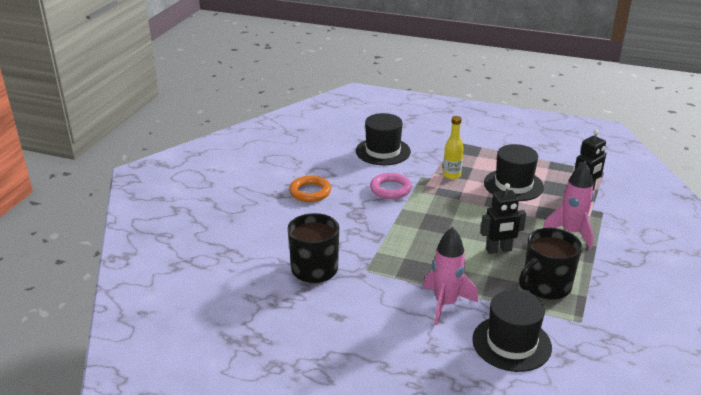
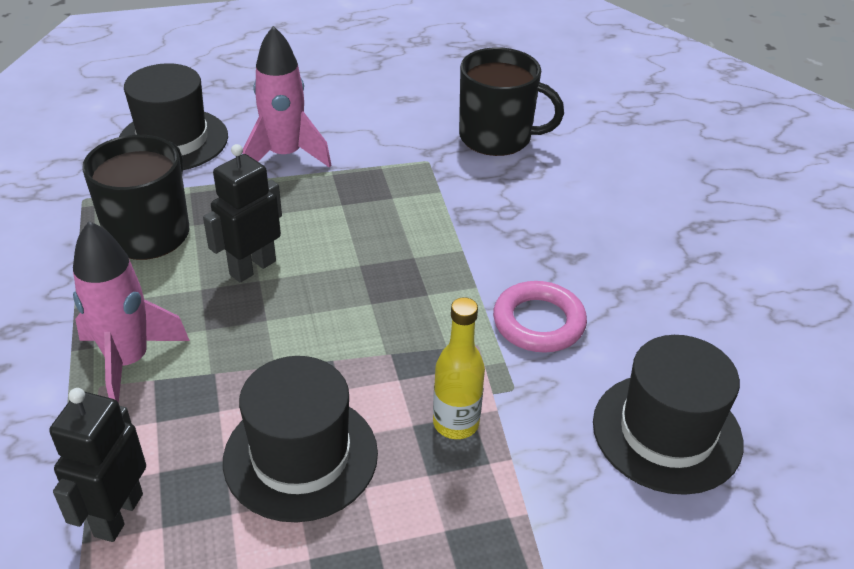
camera: 145 degrees right, 10 degrees up
orange ring [289,175,331,202] -> none

